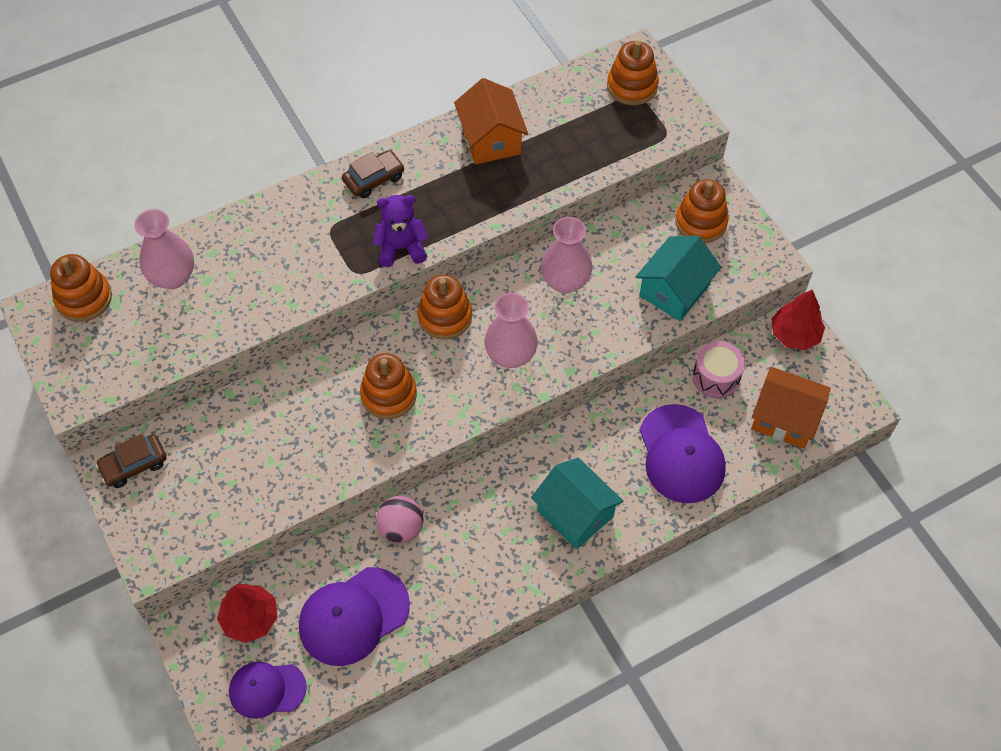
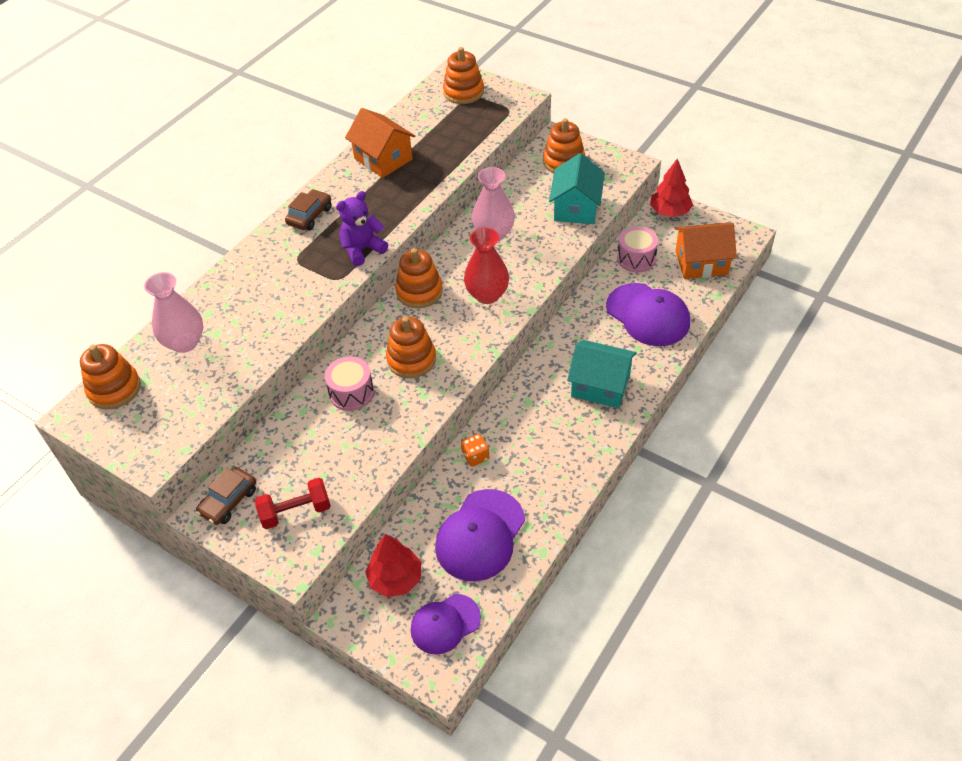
camera: 25 degrees left, 10 degrees down
pink ball [376,496,424,543] -> orange dice [461,434,489,467]
pink vase [485,293,538,368] -> red vase [464,228,509,304]
none -> red dumbbell [255,478,331,529]
none -> pink drum [325,356,374,411]

